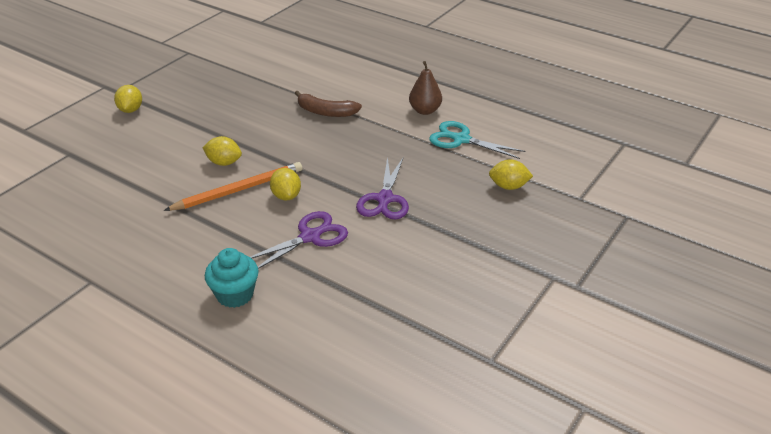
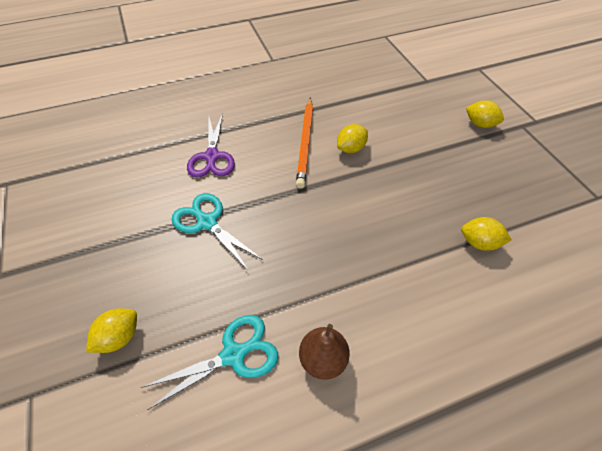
camera: 125 degrees right, 15 degrees up
turquoise cupcake [205,248,259,308] -> none
yellow lemon [270,168,301,200] -> yellow lemon moved to [461,217,511,251]
brown banana [295,91,362,117] -> none
purple scissors [356,156,409,219] -> turquoise scissors [172,193,263,270]

